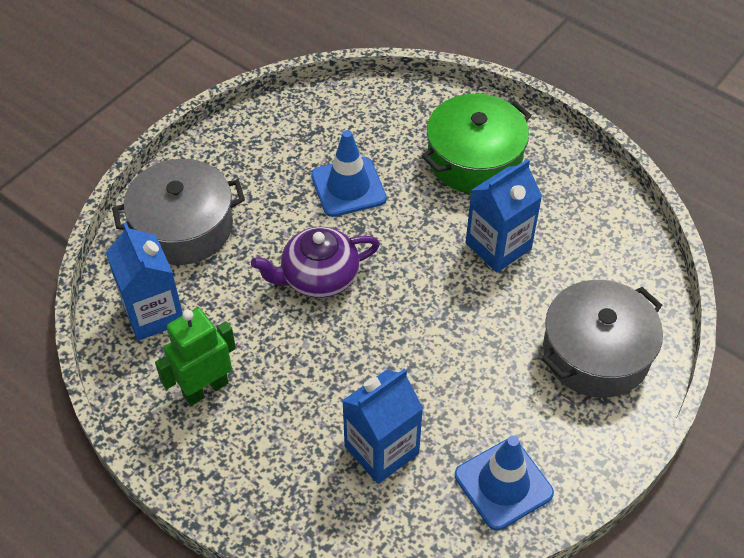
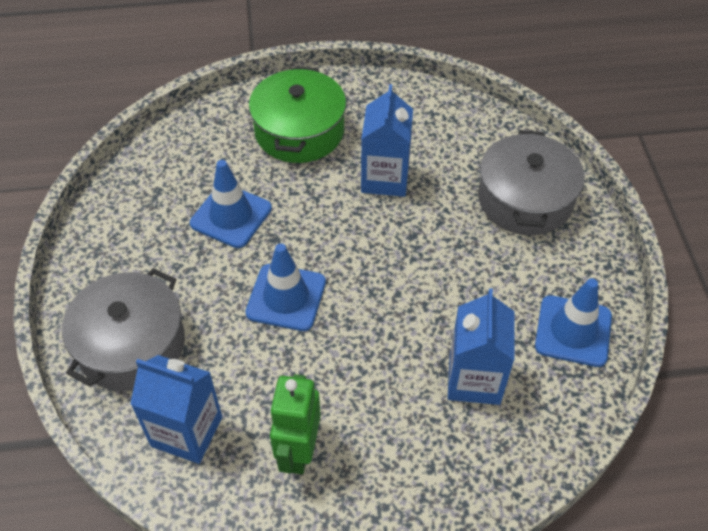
camera: 45 degrees left, 0 degrees up
purple teapot [251,227,380,298] -> blue traffic cone [245,243,326,331]

